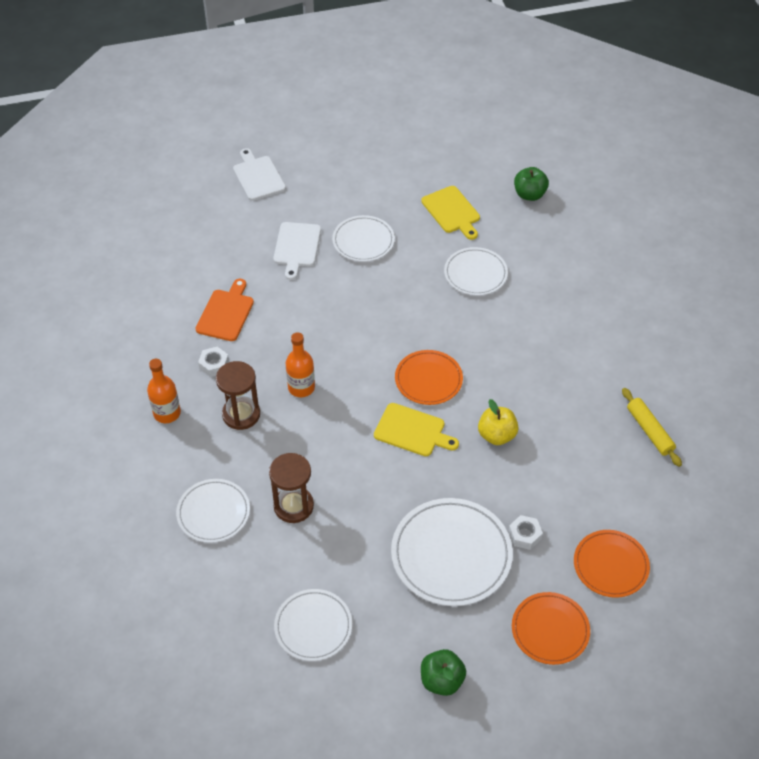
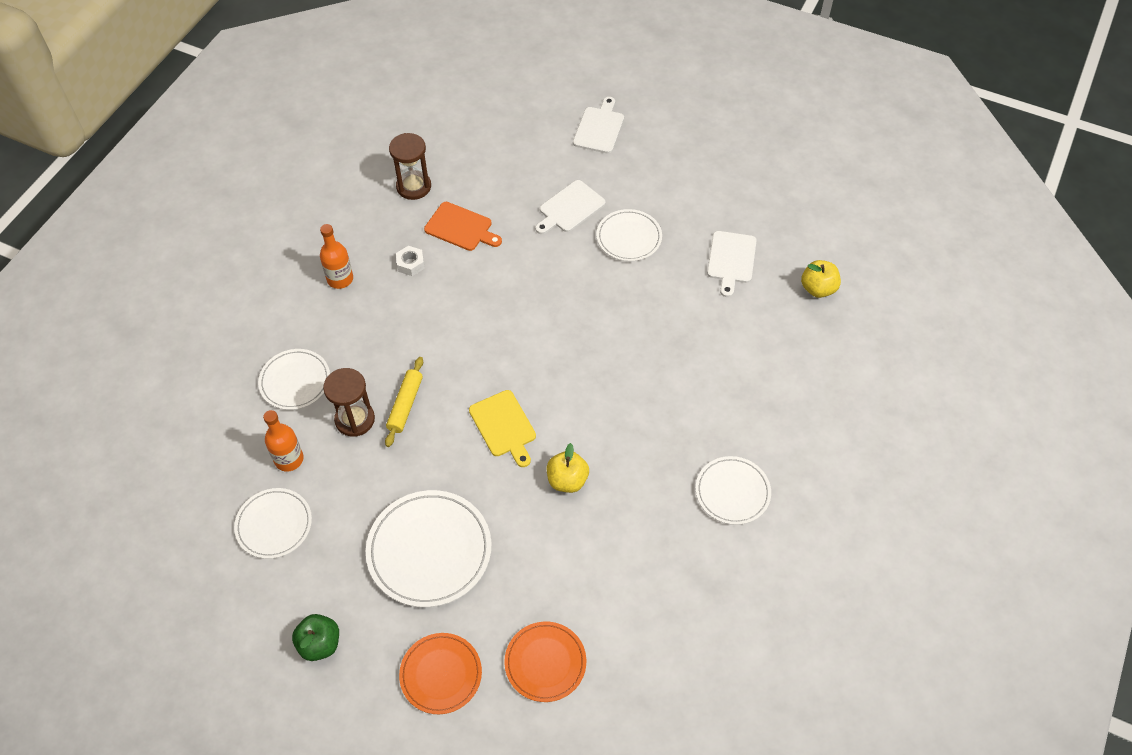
camera: 40 degrees right, 5 degrees up
orange cutting board [195,279,254,341] -> orange cutting board turned 60 degrees clockwise [424,202,502,251]
brown hourglass [216,361,260,430] -> brown hourglass moved to [389,133,431,200]
orange bottle [286,332,315,397] -> orange bottle moved to [263,410,304,472]
orange plate [395,350,463,405] -> none
yellow cutting board [421,186,480,240] -> white cutting board [707,231,757,297]
white plate [444,247,508,296] -> white plate moved to [696,456,771,525]
white nut [508,515,543,550] -> none
green apple [514,167,549,201] -> yellow apple [801,260,841,298]
yellow rolling pin [622,388,682,467] -> yellow rolling pin moved to [385,357,423,447]

